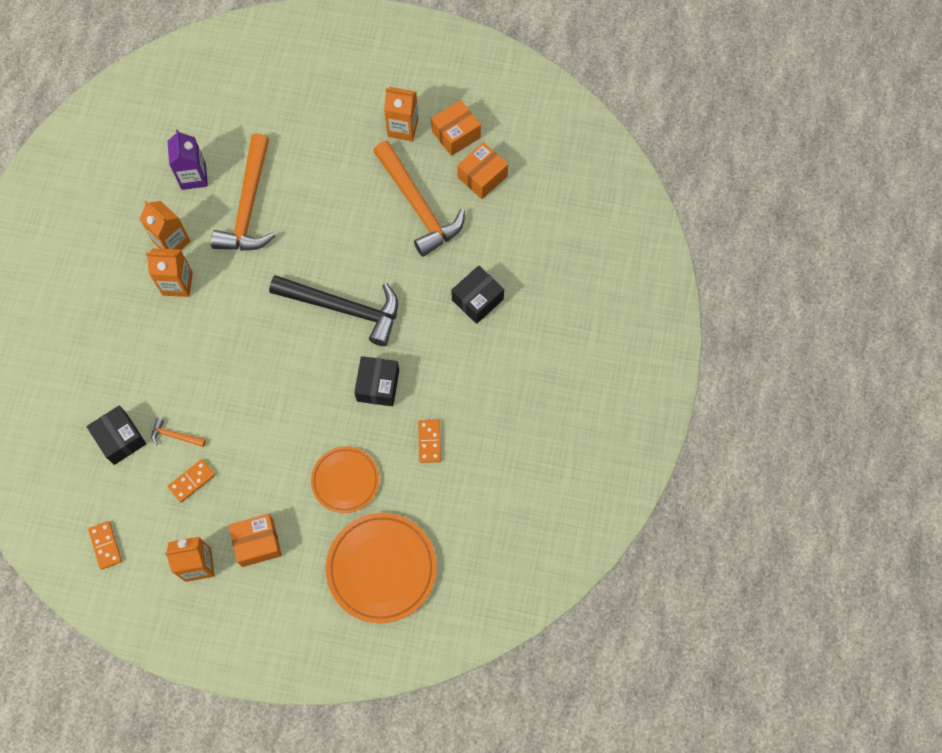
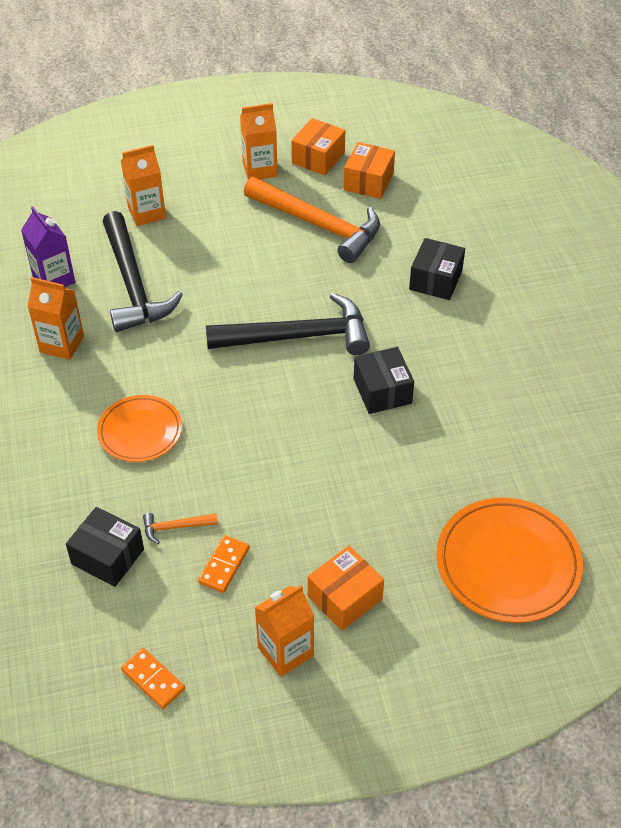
camera: 25 degrees left, 20 degrees down
orange carton [146,248,193,297] -> orange carton moved to [121,145,166,226]
orange hammer [211,133,276,251] -> black hammer [103,211,183,332]
orange plate [311,446,379,513] -> orange plate moved to [97,395,182,462]
orange domino [418,420,441,463] -> none

